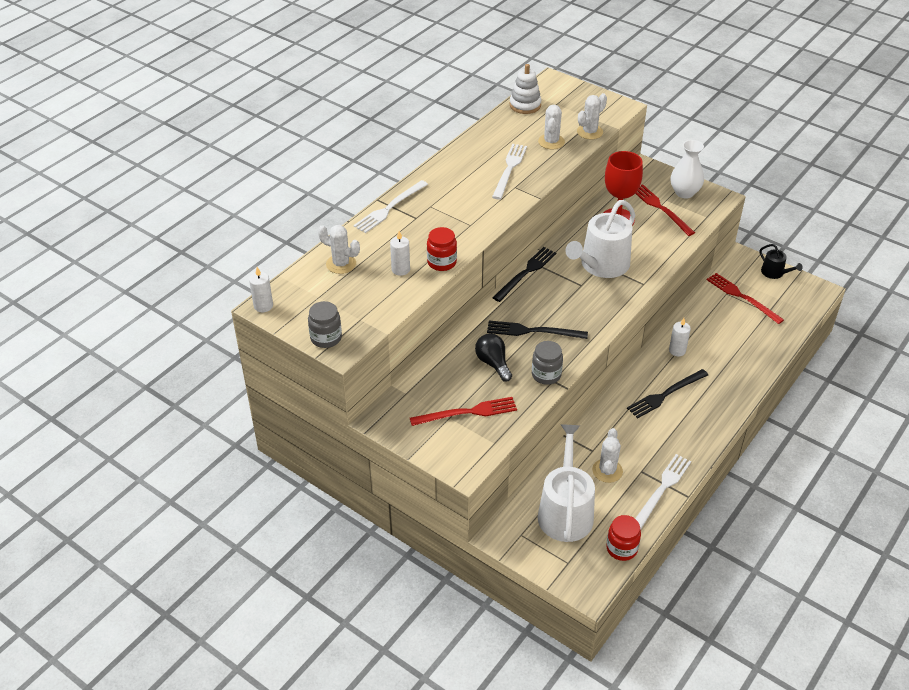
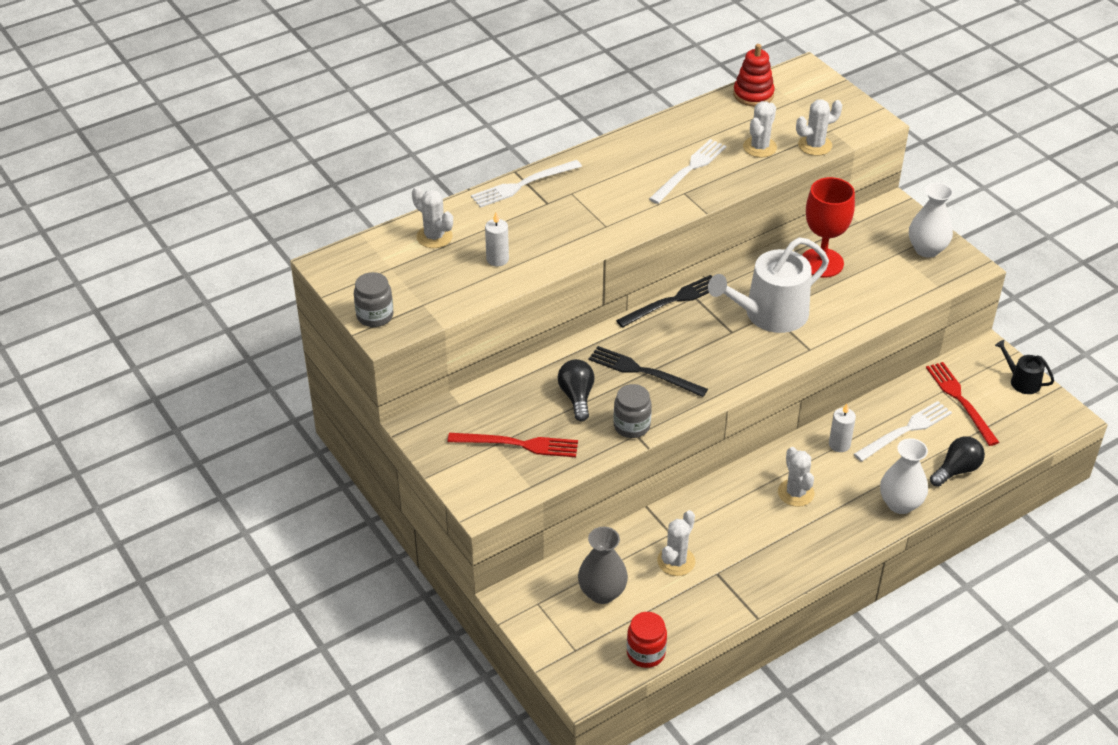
camera: 20 degrees right, 0 degrees up
white candle [249,267,273,312] -> none
red jar [427,227,457,271] -> none
white stacking toy [510,64,541,114] -> red stacking toy [733,44,775,106]
white watering can [538,424,595,542] -> grey vase [578,527,628,604]
black fork [627,369,708,419] -> white cactus [778,447,815,507]
red fork [635,184,695,236] -> none
white fork [635,454,691,530] -> white fork moved to [854,401,952,462]
black watering can [759,244,803,279] -> black watering can turned 150 degrees clockwise [995,340,1054,394]
none -> white vase [880,438,928,514]
none -> black light bulb [930,436,985,487]

